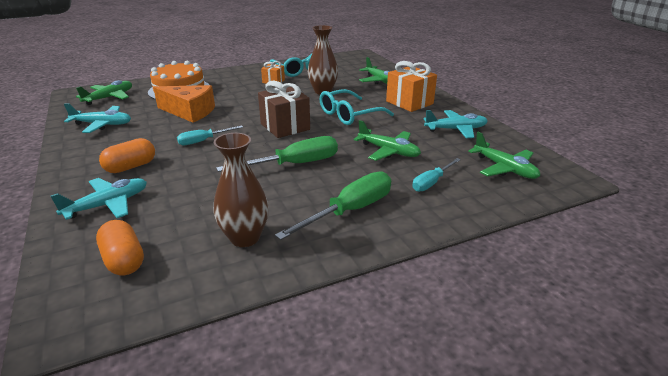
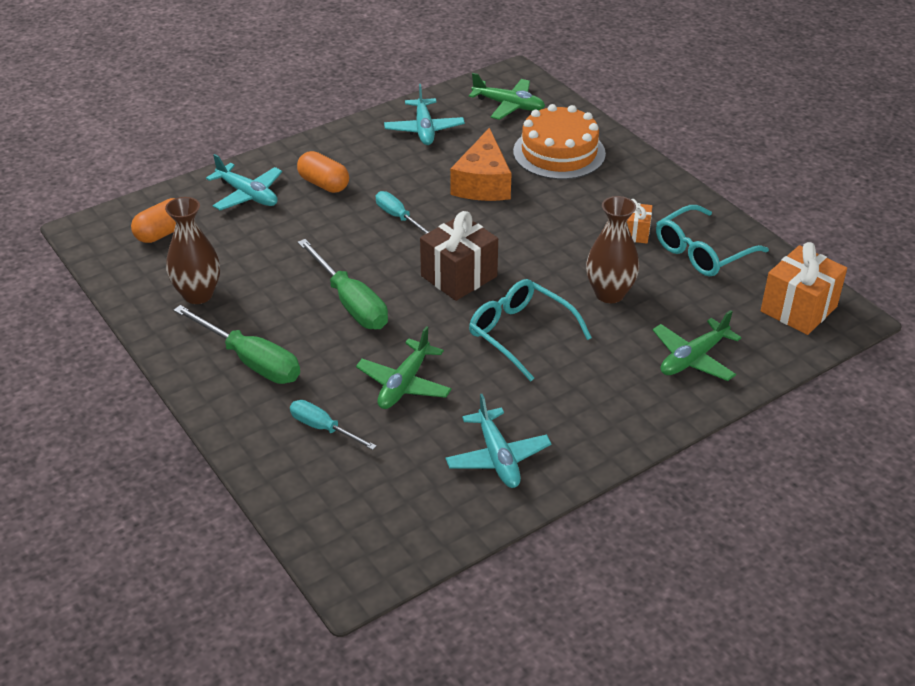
camera: 80 degrees right, 10 degrees up
orange gift [386,61,437,112] -> orange gift moved to [761,242,847,335]
green plane [468,132,540,179] -> none

